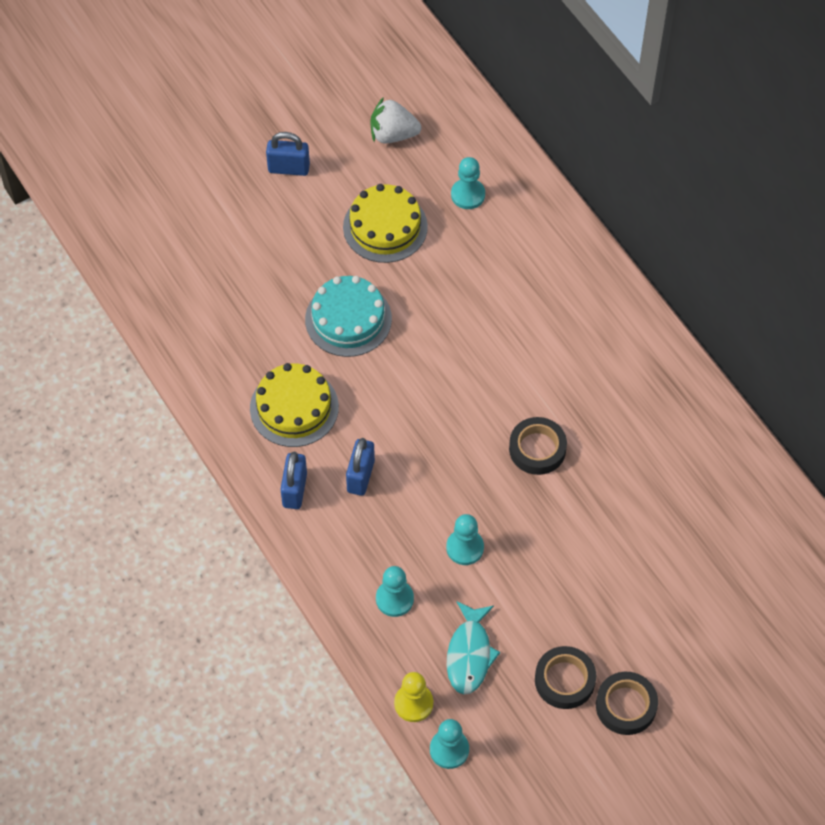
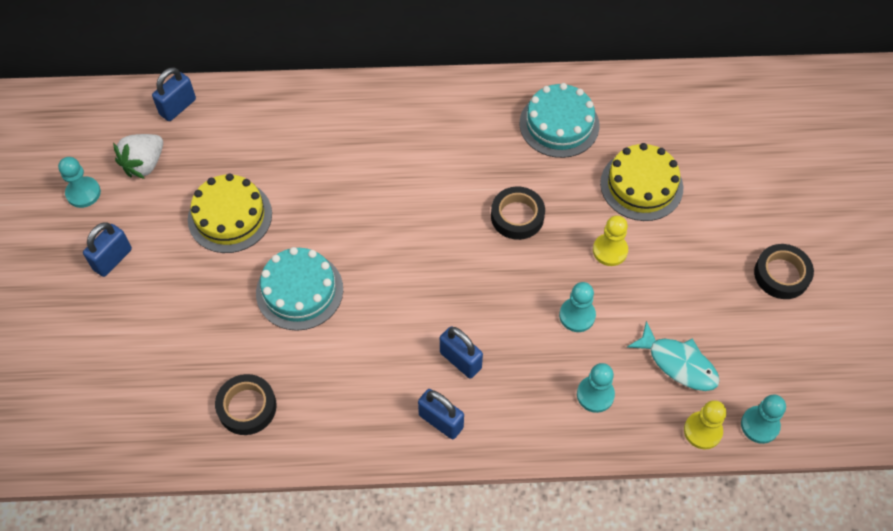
camera: 60 degrees left, 0 degrees up
yellow cake [250,363,339,447] -> yellow cake moved to [600,143,683,221]
turquoise pawn [451,157,485,209] -> turquoise pawn moved to [58,157,101,208]
black tape [535,646,596,709] -> black tape moved to [215,374,277,435]
none -> blue padlock [152,67,196,121]
none -> turquoise cake [520,83,600,158]
none -> yellow pawn [593,215,628,266]

